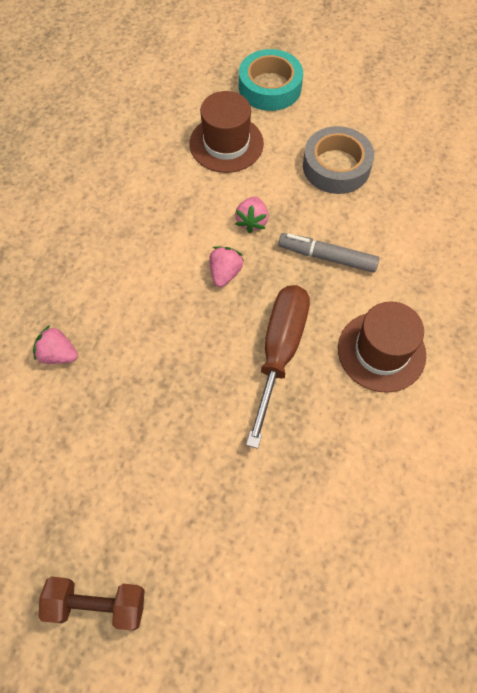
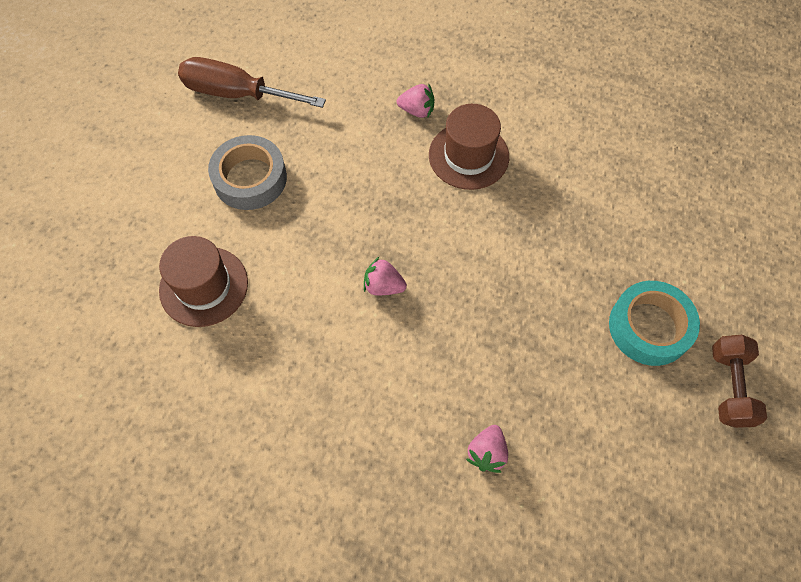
camera: 90 degrees left, 0 degrees up
pink strawberry [235,197,269,233] -> pink strawberry moved to [397,83,434,118]
turquoise tape [239,49,303,111] -> turquoise tape moved to [609,281,700,366]
brown screwdriver [246,285,310,449] -> brown screwdriver moved to [178,57,326,108]
grey marker [278,233,380,273] -> none

